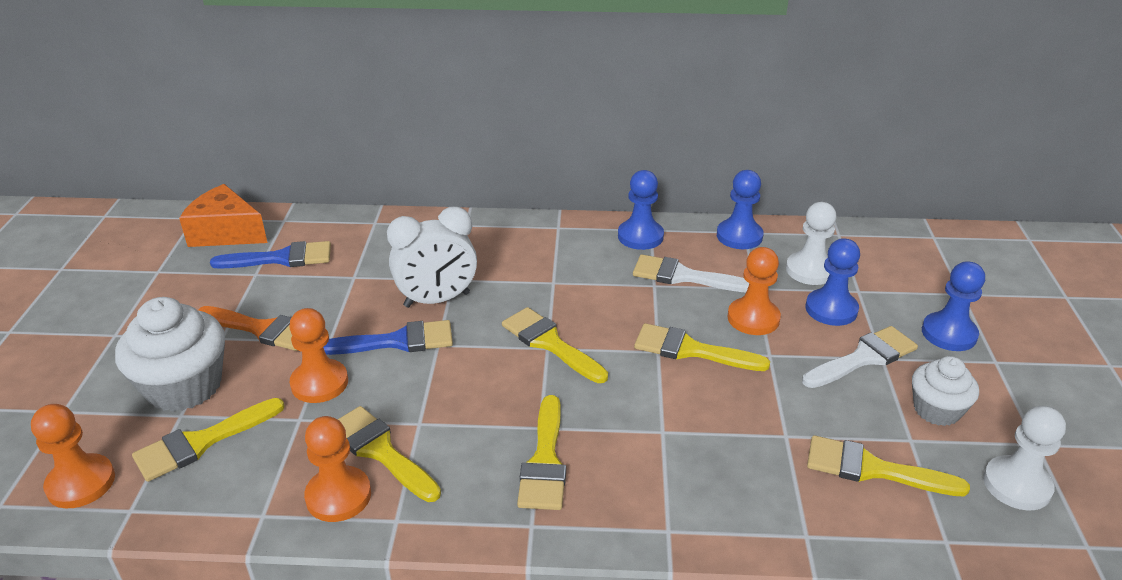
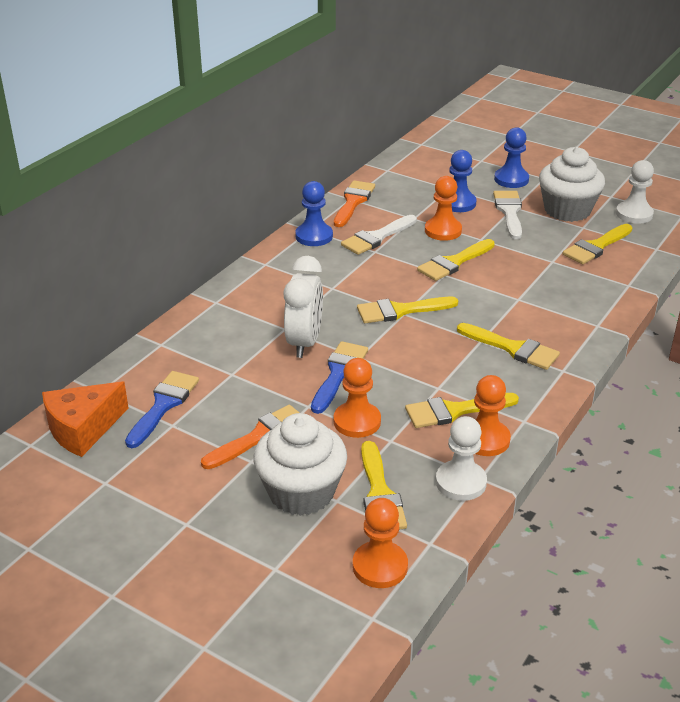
camera: 60 degrees left, 0 degrees up
blue pawn [717,170,764,249] -> orange brush [334,180,375,227]
white pawn [786,202,837,285] -> white pawn moved to [436,416,487,501]
white cupcake [912,356,979,426] -> white cupcake [539,147,605,222], size x1.65

